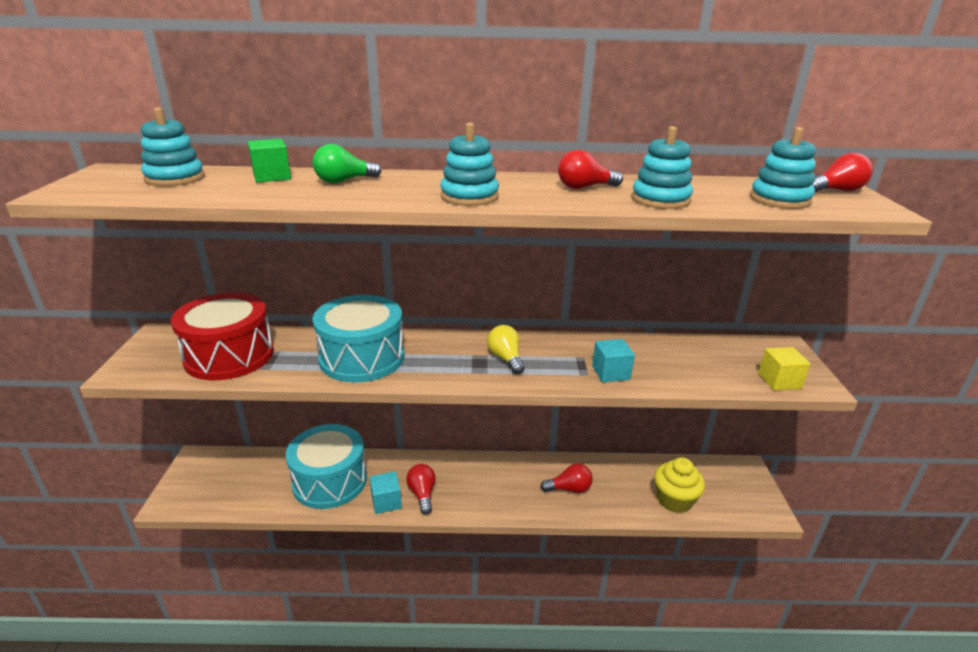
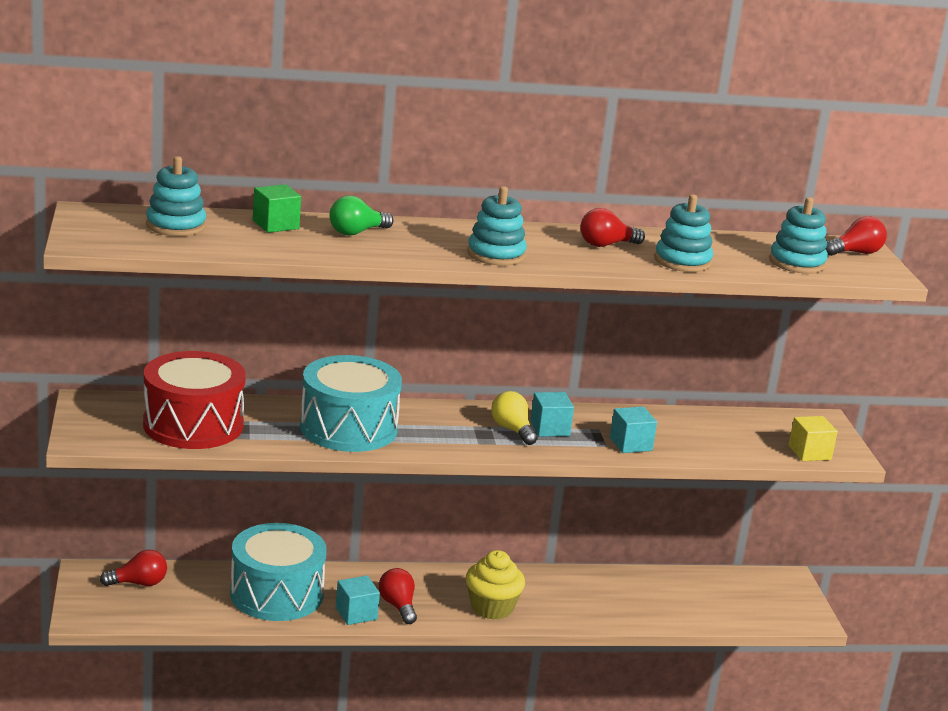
camera: 10 degrees left, 5 degrees down
red light bulb [540,464,593,493] -> red light bulb moved to [100,550,167,586]
yellow cupcake [654,457,705,513] -> yellow cupcake moved to [466,550,525,620]
none -> turquoise cube [530,392,574,437]

